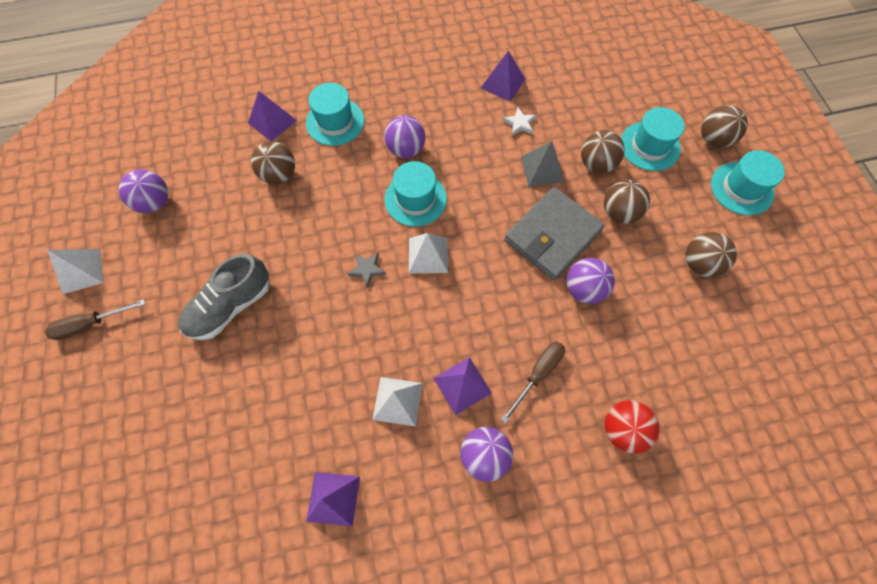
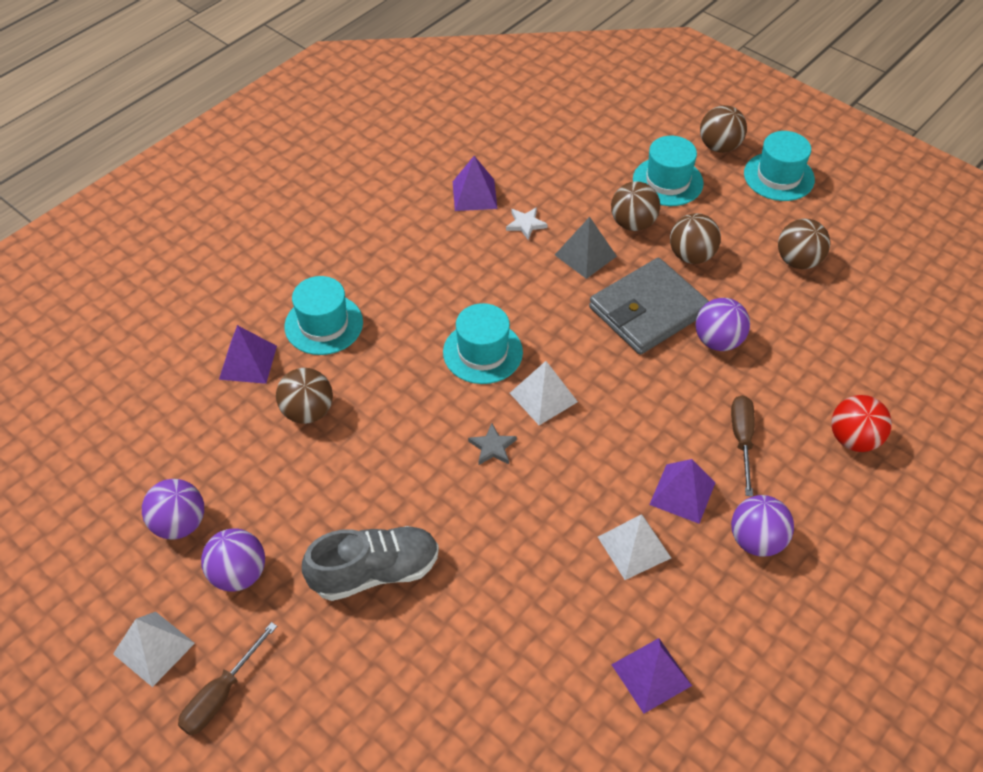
camera: 35 degrees left, 15 degrees down
grey shoe [178,254,270,340] -> grey shoe turned 120 degrees counterclockwise [302,526,439,601]
purple ball [384,115,426,158] -> purple ball moved to [201,529,265,592]
grey wallet [504,187,605,280] -> grey wallet turned 45 degrees clockwise [589,258,709,355]

